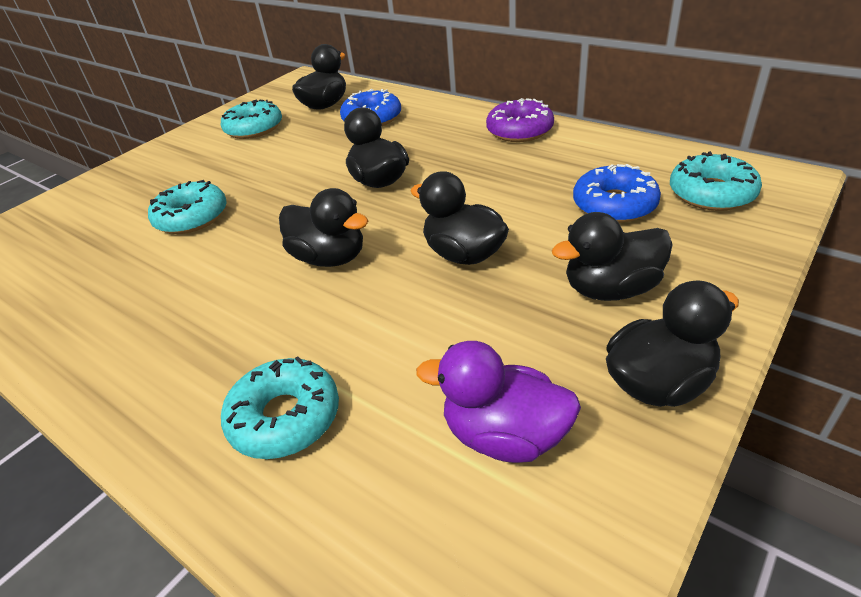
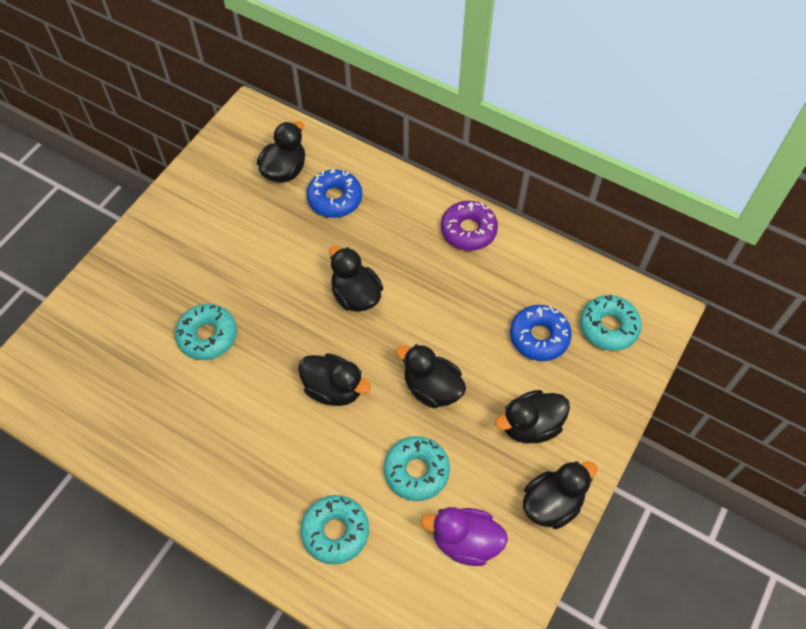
camera: 10 degrees left, 20 degrees up
turquoise donut [221,100,282,139] -> turquoise donut moved to [384,436,450,501]

